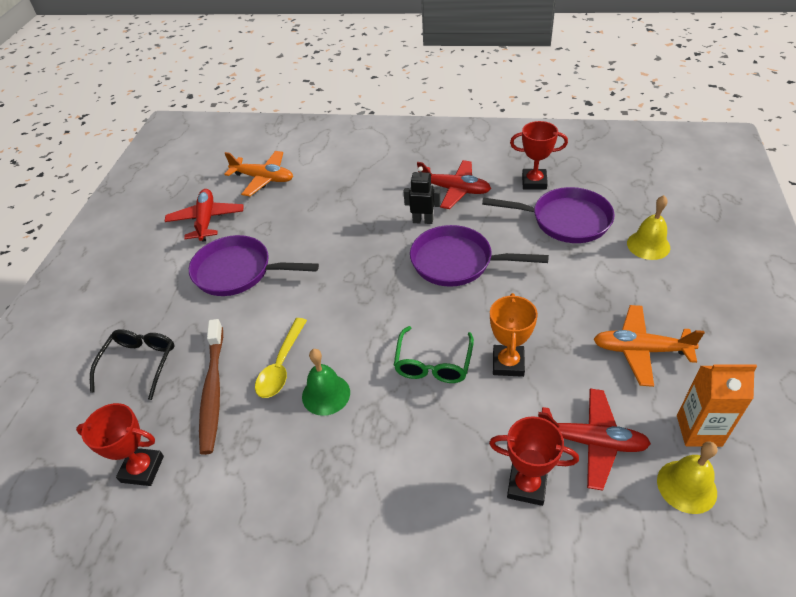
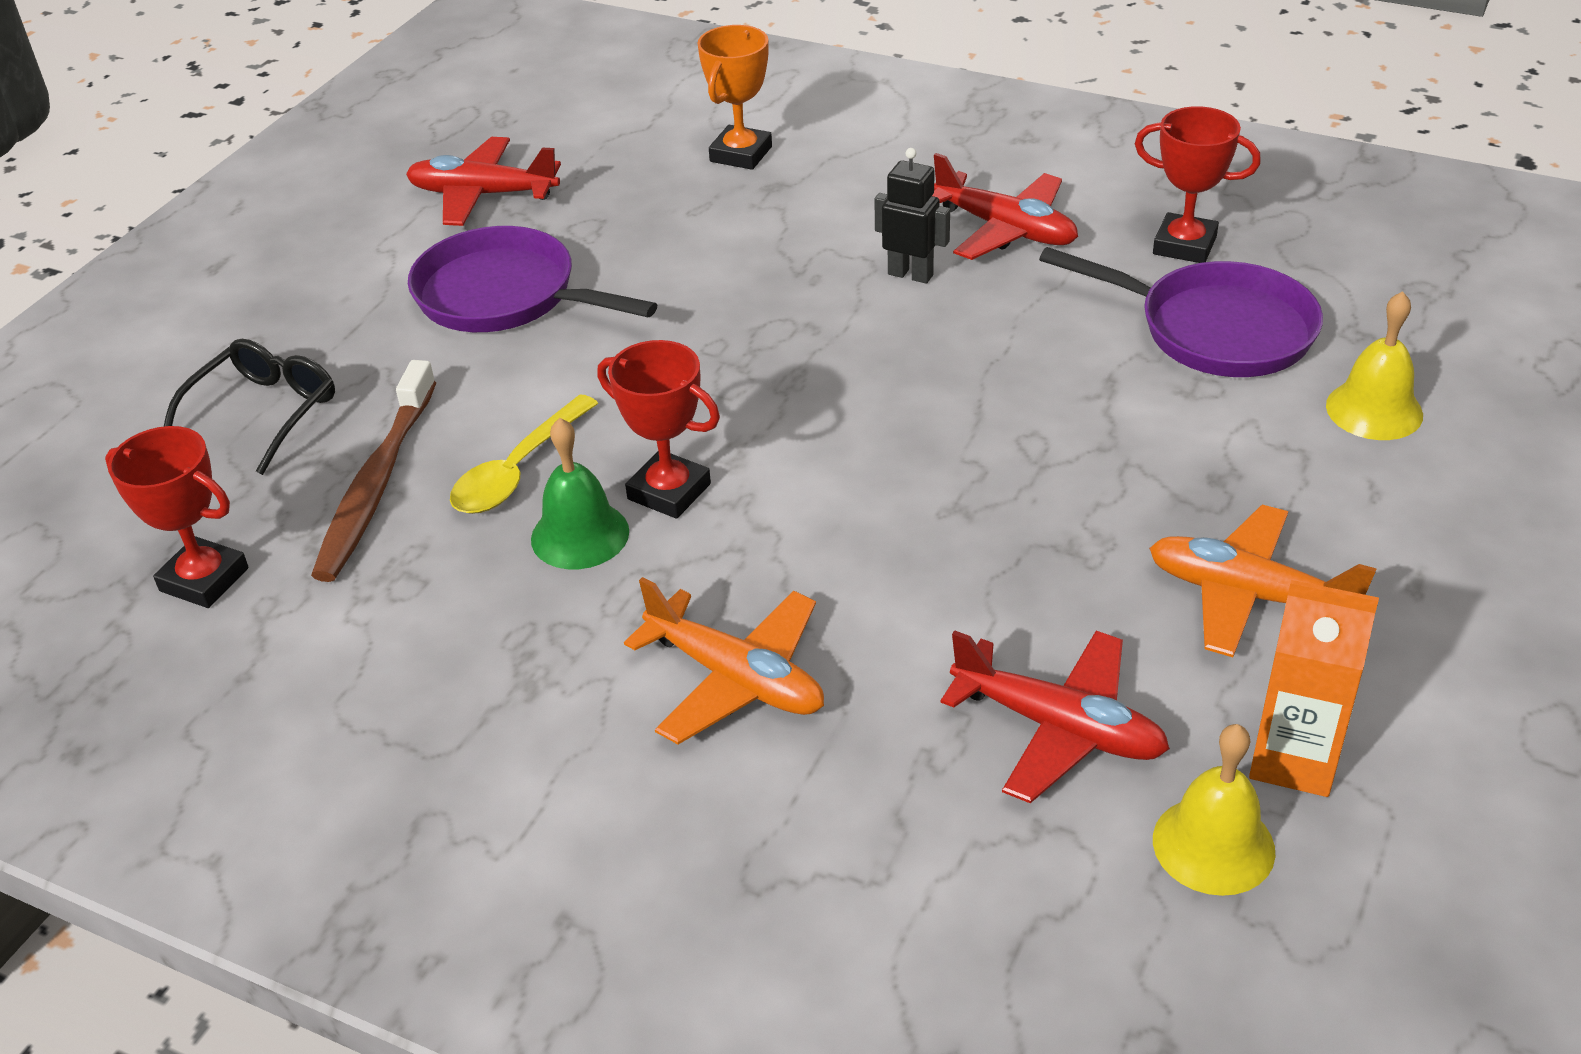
camera: 15 degrees right, 5 degrees down
red plane [165,189,244,242] -> red plane turned 90 degrees counterclockwise [406,137,561,226]
orange plane [224,151,293,196] -> orange plane moved to [624,577,824,744]
green glasses [394,326,474,383] -> none
purple pan [410,225,549,287] -> none
red trophy [489,416,579,506] -> red trophy moved to [597,340,720,519]
orange trophy [490,293,538,377] -> orange trophy moved to [697,25,772,170]

